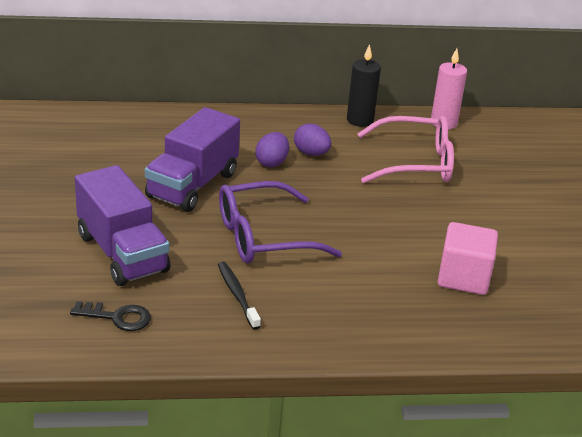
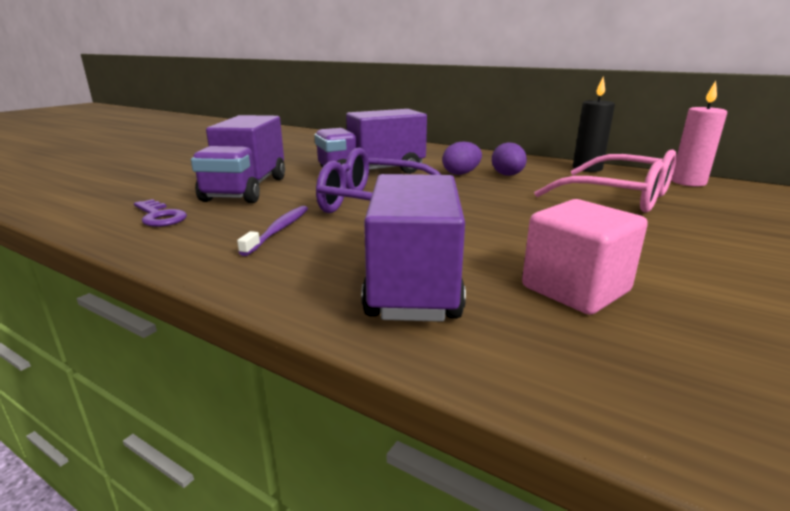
camera: 40 degrees right, 10 degrees down
black key [70,301,151,331] -> purple key [134,199,187,227]
black toothbrush [218,262,261,330] -> purple toothbrush [237,206,308,256]
none -> purple truck [361,174,466,322]

